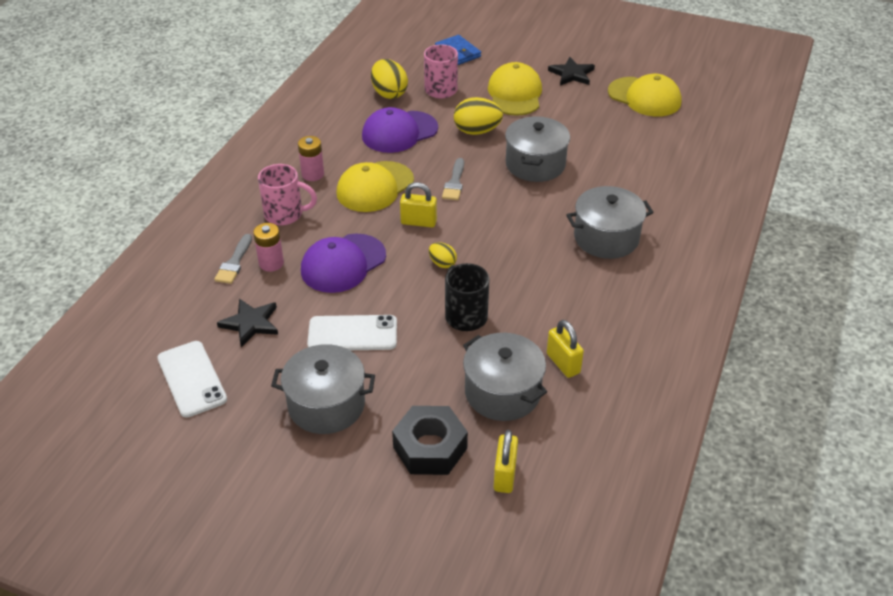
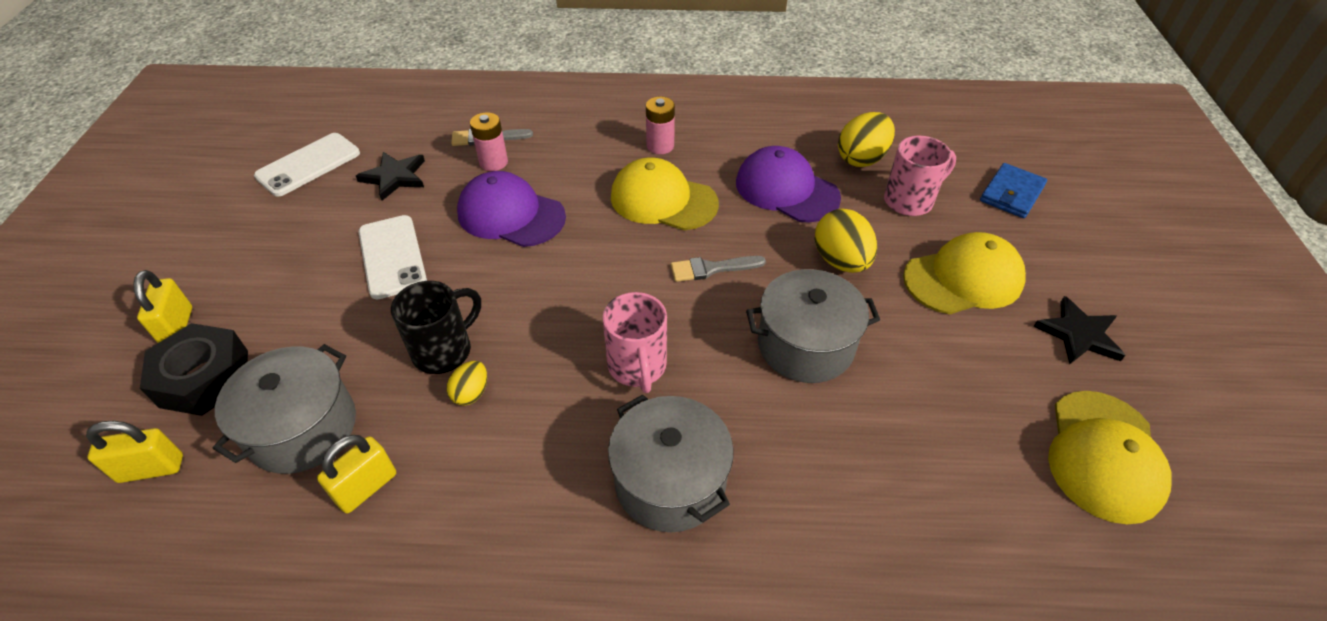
camera: 70 degrees right, 5 degrees up
pink mug [258,164,317,225] -> pink mug moved to [603,292,667,393]
grey pot [271,344,375,434] -> none
yellow padlock [400,182,437,228] -> yellow padlock moved to [133,270,192,343]
yellow egg [429,242,457,268] -> yellow egg moved to [447,361,487,406]

